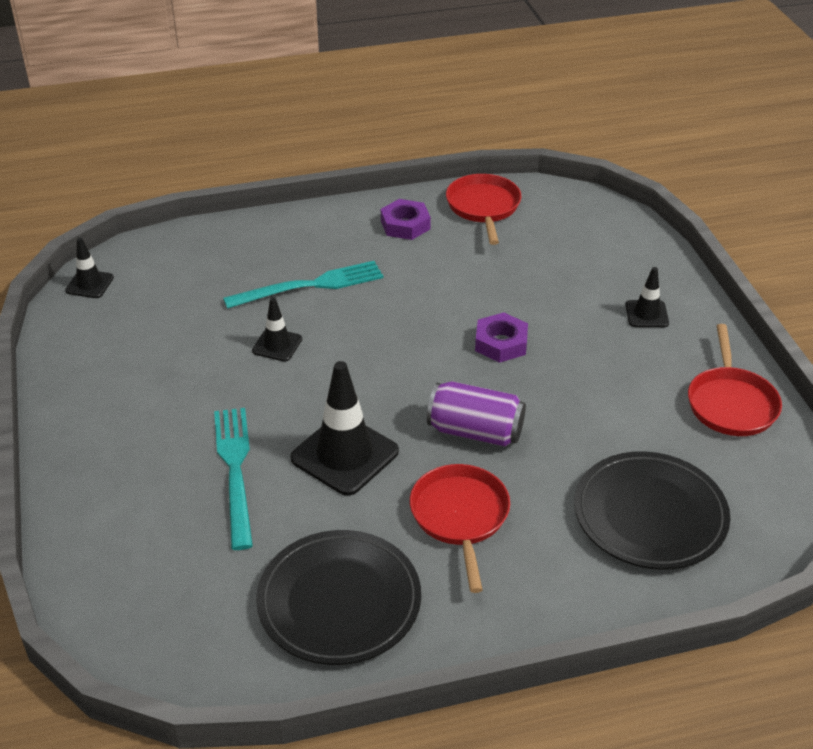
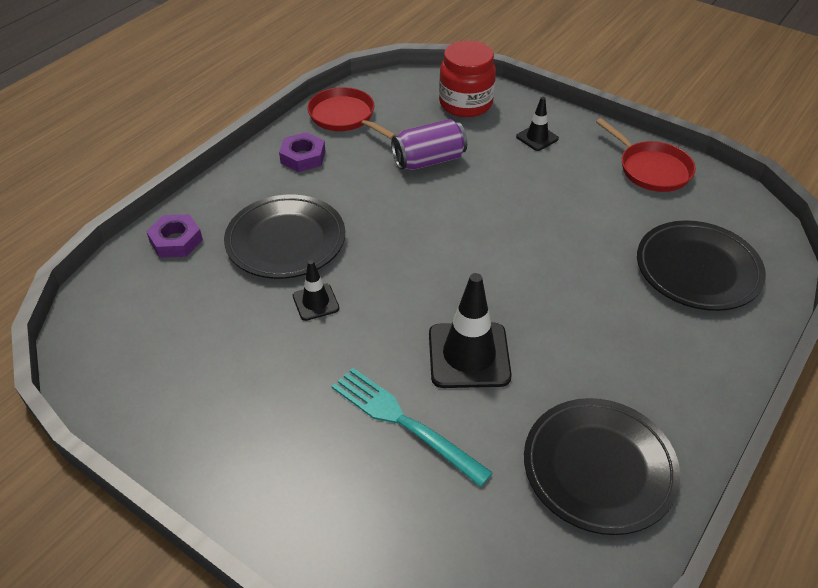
camera: 40 degrees left, 5 degrees up
black traffic cone [65,238,114,298] -> none
turquoise fork [223,261,384,309] -> black plate [224,195,345,279]
red pan [410,464,510,593] -> none
purple can [427,381,526,447] -> purple can moved to [391,119,467,170]
purple nut [475,312,528,363] -> purple nut moved to [146,214,203,258]
none -> red jar [439,40,496,117]

